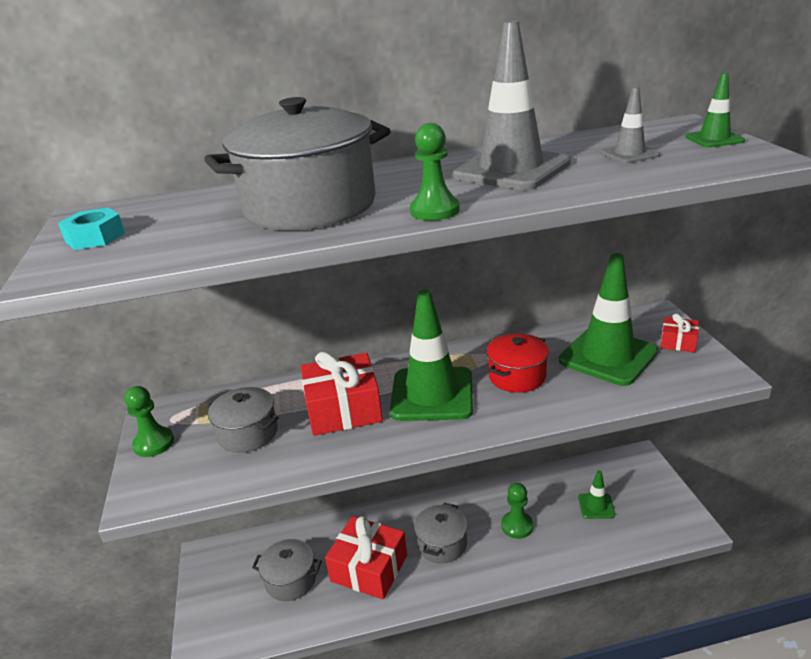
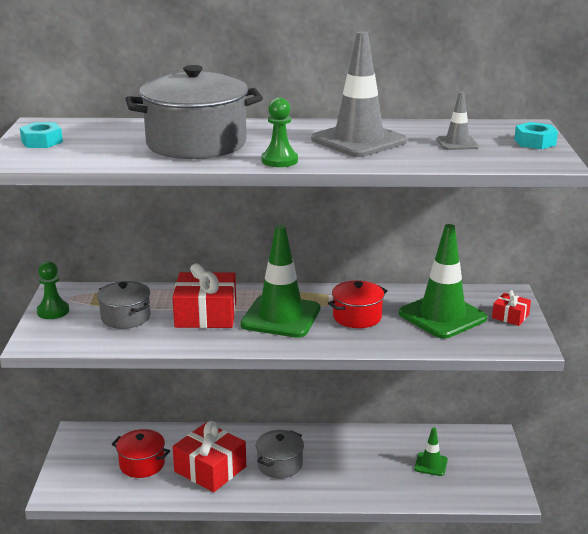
camera: 10 degrees right, 5 degrees down
grey pot [252,539,322,601] -> red pot [112,429,170,478]
green pawn [501,483,533,539] -> none
green traffic cone [685,73,745,147] -> turquoise nut [514,122,558,149]

